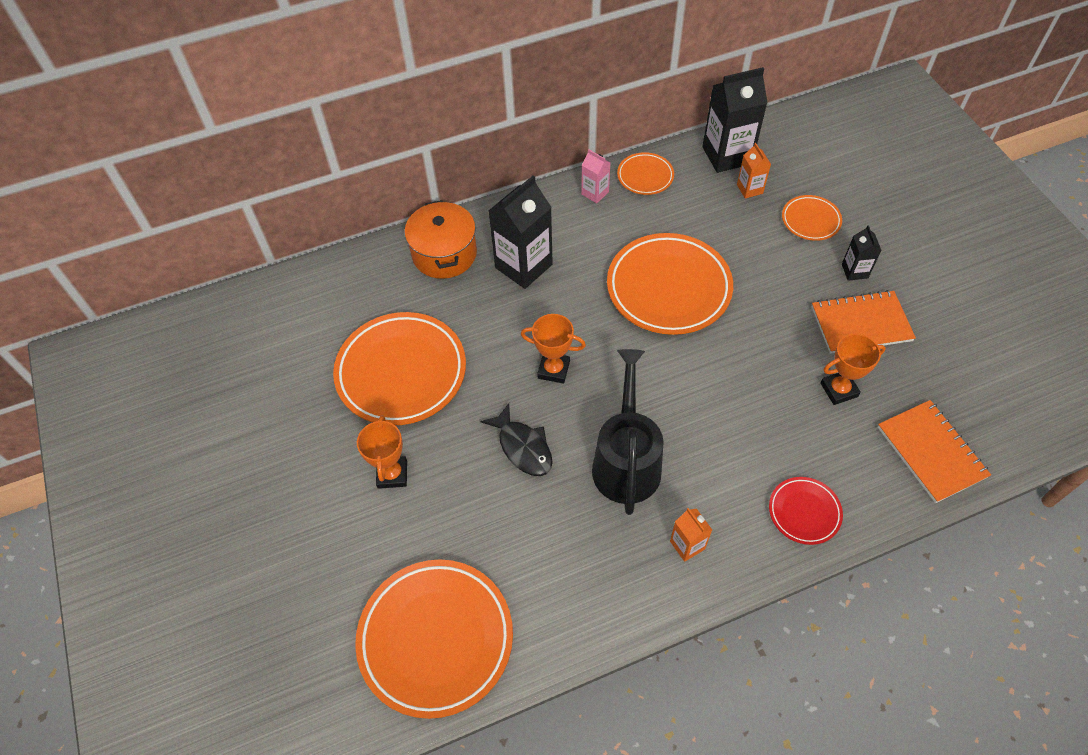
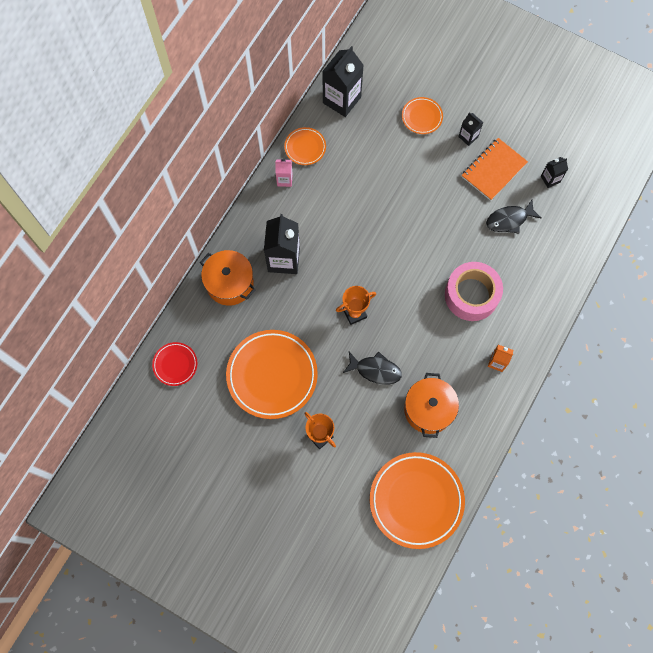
camera: 40 degrees left, 15 degrees up
black watering can [592,349,663,515] -> none
orange plate [607,233,733,335] -> none
orange carton [737,143,771,198] -> none
red plate [769,477,843,545] -> red plate moved to [152,342,197,386]
orange trophy [820,334,886,405] -> black fish [486,200,541,233]
orange notebook [878,400,991,503] -> none
none -> orange pot [404,373,459,438]
none -> pink tape [445,262,503,321]
none -> black carton [541,157,568,188]

